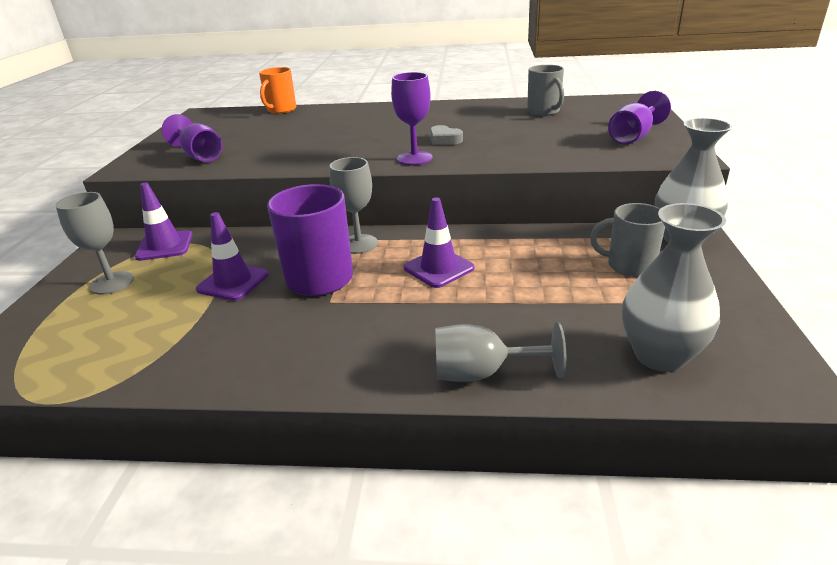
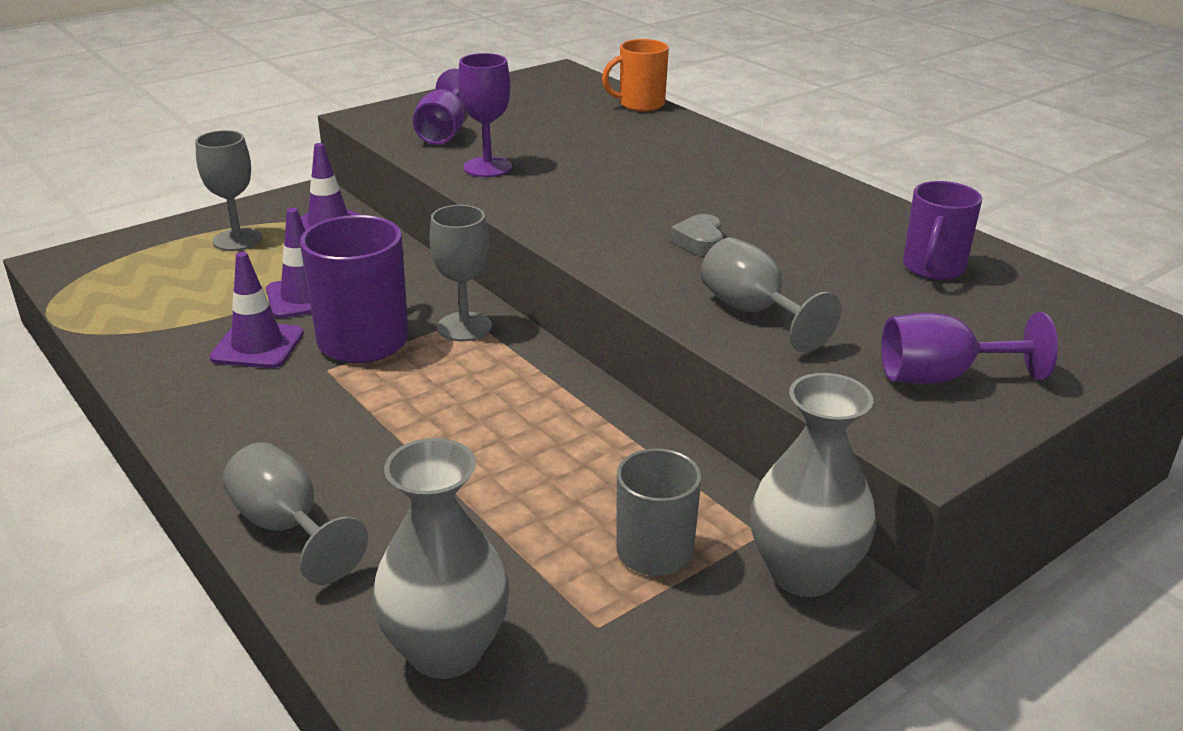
camera: 45 degrees right, 0 degrees up
purple goblet [391,72,433,165] -> purple goblet moved to [458,53,512,177]
purple traffic cone [404,198,475,288] -> purple traffic cone moved to [210,252,304,368]
grey mug [527,65,564,116] -> purple mug [903,181,982,280]
none -> grey goblet [701,237,841,353]

